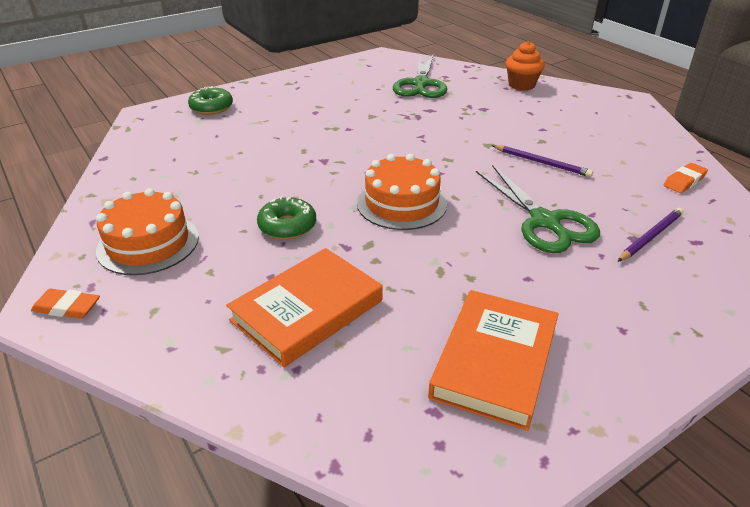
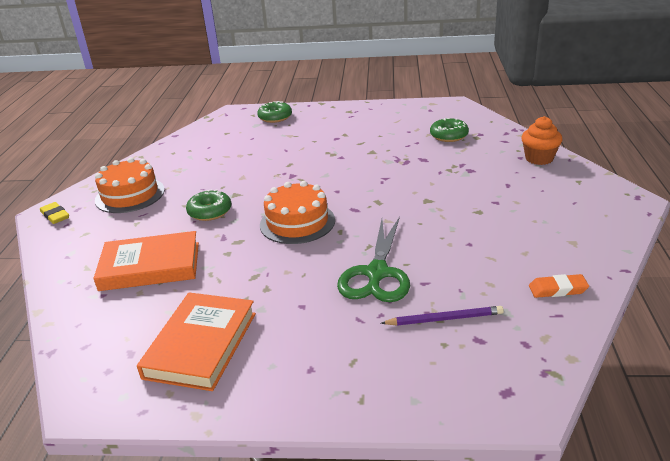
camera: 40 degrees right, 5 degrees down
orange eraser [31,289,100,319] -> yellow eraser [40,202,69,224]
green scissors [393,54,448,98] -> green donut [430,118,469,142]
orange book [428,290,559,431] -> orange book turned 45 degrees counterclockwise [137,292,256,391]
purple pencil [492,145,593,177] -> none

